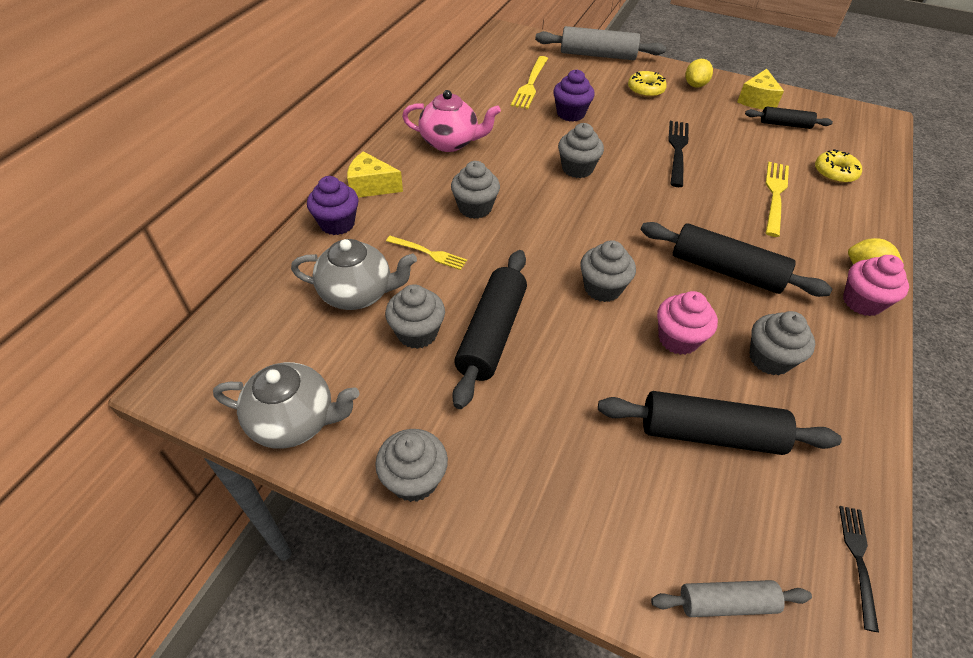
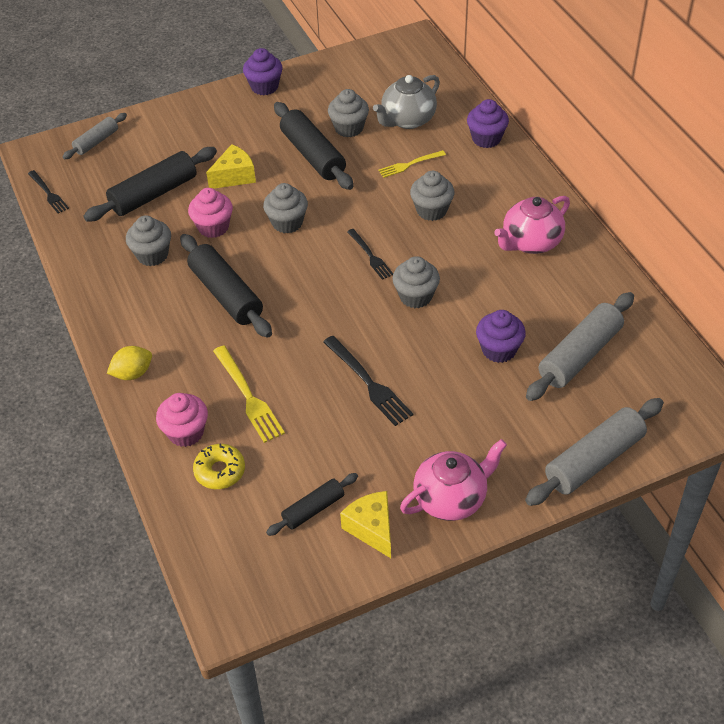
camera: 135 degrees right, 0 degrees up
grey teapot [213,362,359,449] -> none
yellow cheese [347,151,403,198] -> yellow cheese moved to [206,144,256,189]
grey cupcake [375,429,448,502] -> purple cupcake [243,48,283,95]
yellow fork [511,56,548,109] -> grey rolling pin [526,292,634,401]
yellow donut [628,71,667,97] -> none
black rolling pin [641,222,832,297] -> black rolling pin turned 75 degrees clockwise [180,234,272,338]
yellow lemon [686,59,713,88] -> pink teapot [400,439,507,521]
pink cupcake [843,255,909,316] -> pink cupcake moved to [156,393,208,447]
none -> black fork [347,229,393,280]

